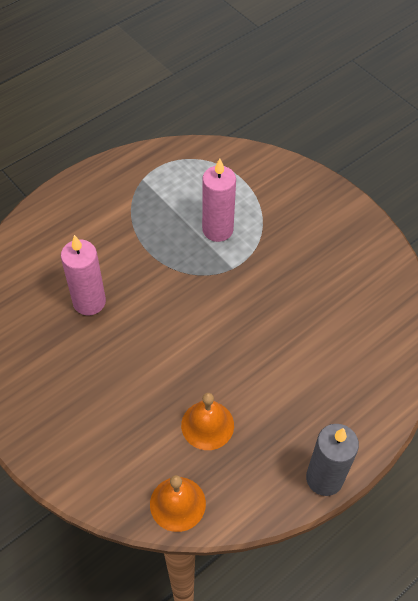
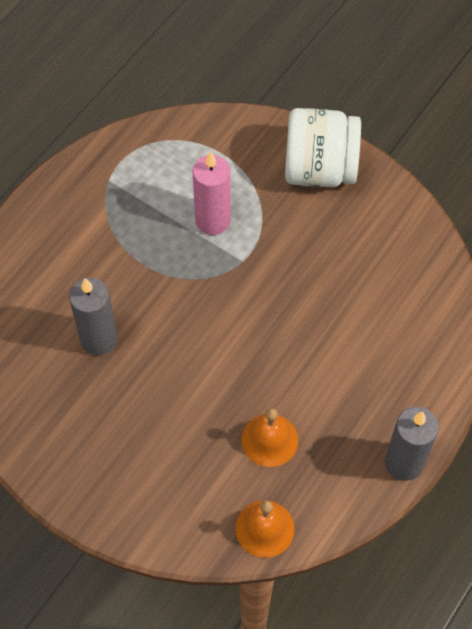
camera: 15 degrees left, 5 degrees up
pink candle [61,235,106,315] -> grey candle [69,278,117,355]
none -> white jar [285,108,361,187]

